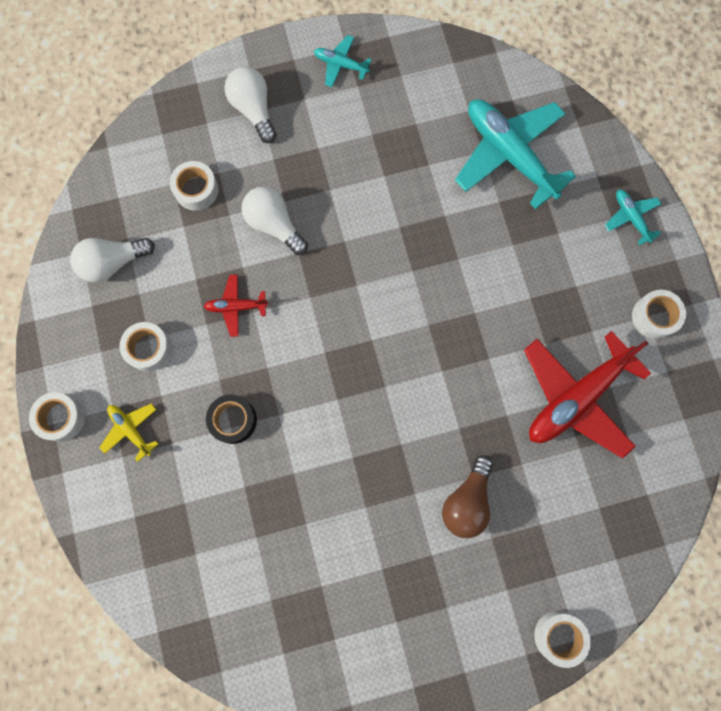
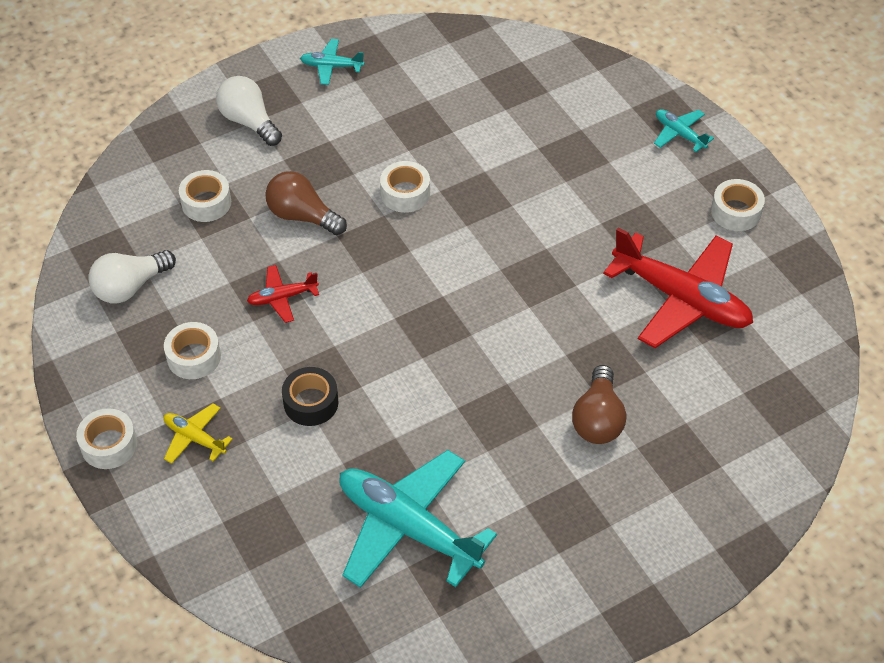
camera: 15 degrees left, 25 degrees down
white light bulb [242,187,308,255] -> brown light bulb [265,171,347,235]
turquoise plane [455,99,576,209] -> turquoise plane moved to [339,450,497,588]
red plane [524,331,651,458] -> red plane turned 90 degrees counterclockwise [603,227,753,348]
white tape [534,611,591,668] -> white tape moved to [380,161,430,213]

